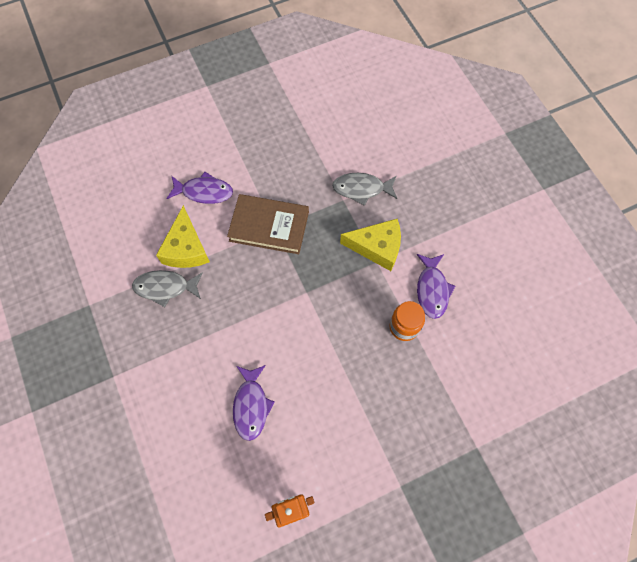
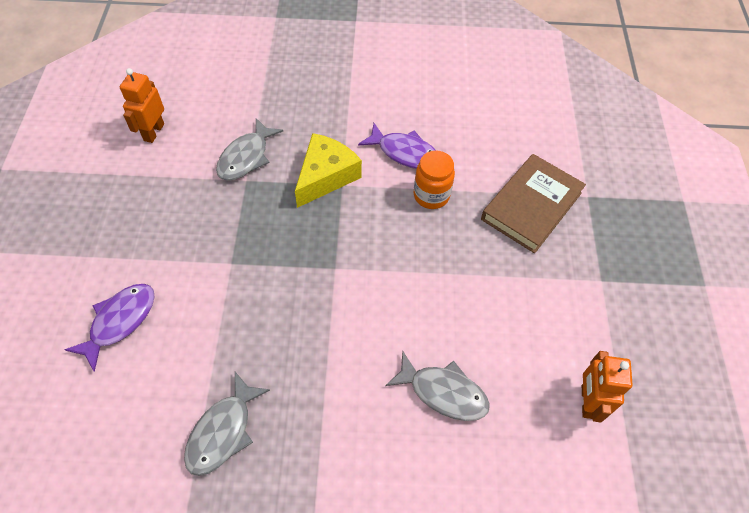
camera: 65 degrees left, 10 degrees down
yellow cheese [156,205,210,268] -> none
brown book [227,194,309,254] -> brown book moved to [481,154,586,253]
purple fish [233,365,275,441] -> grey fish [385,352,490,421]
none -> orange robot [120,68,164,143]

